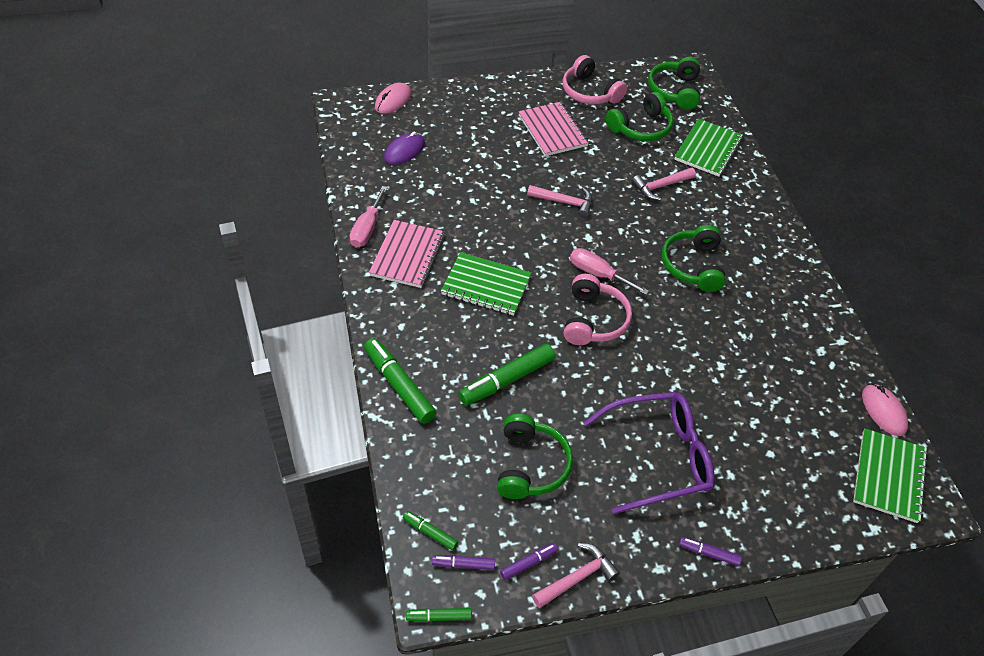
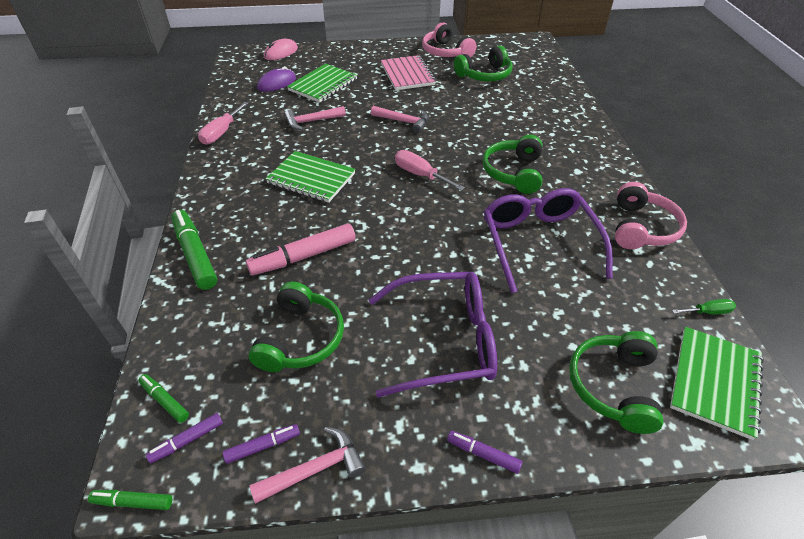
camera: 10 degrees right, 5 degrees down
pink notebook [369,220,445,288] -> none
purple marker [432,555,495,570] -> purple marker turned 45 degrees counterclockwise [146,413,223,464]
green marker [459,344,555,405] -> pink marker [246,223,356,275]
pink headphones [564,274,632,345] -> pink headphones moved to [615,182,687,249]
pink hammer [632,167,696,200] -> pink hammer moved to [284,106,346,130]
green headphones [648,57,700,110] -> green headphones moved to [569,331,664,434]
green notebook [674,119,743,177] -> green notebook moved to [287,64,357,103]
pink mouse [862,384,908,436] -> green screwdriver [672,299,736,314]
none -> purple glasses [484,188,613,293]

